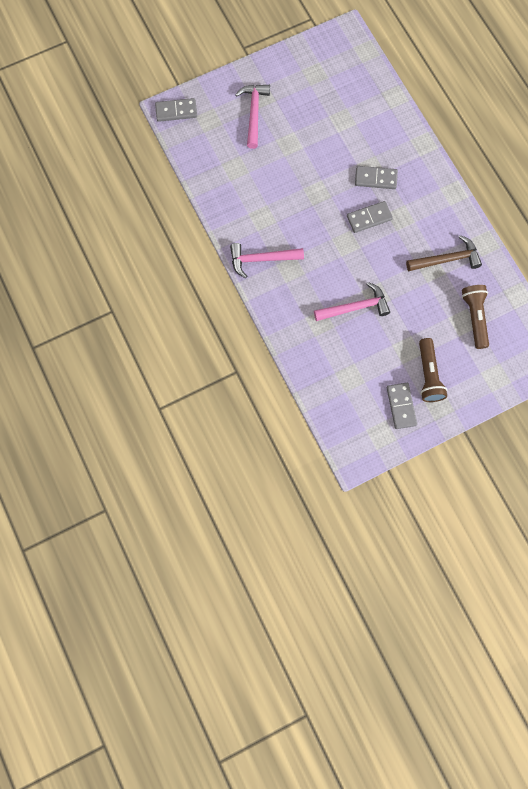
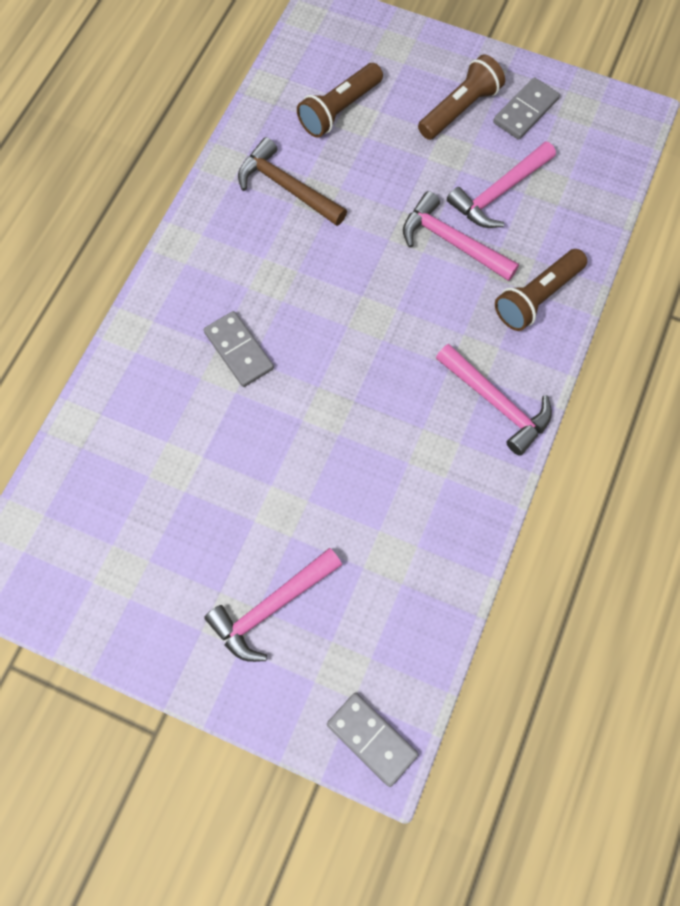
camera: 130 degrees left, 5 degrees down
grey domino [347,201,393,233] -> none
none -> pink hammer [447,141,556,228]
none -> brown flashlight [495,249,587,331]

